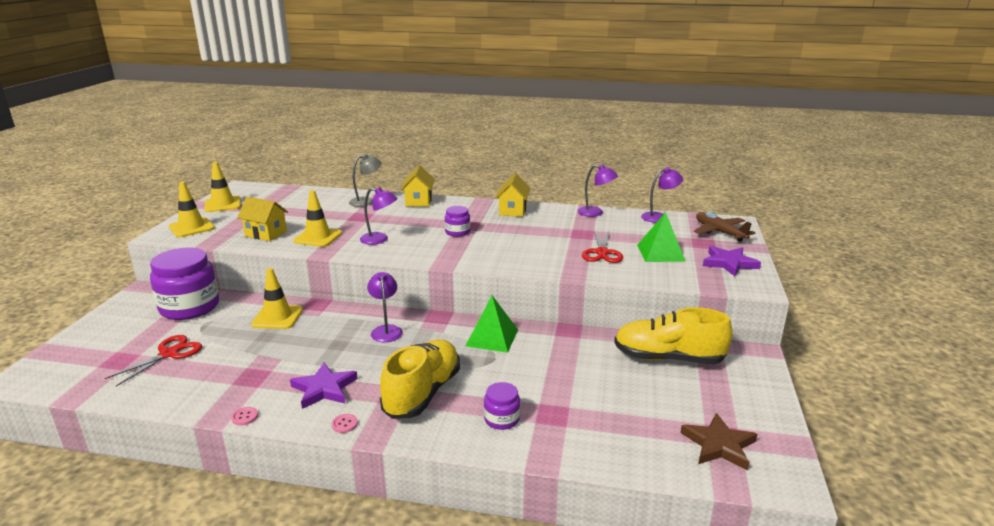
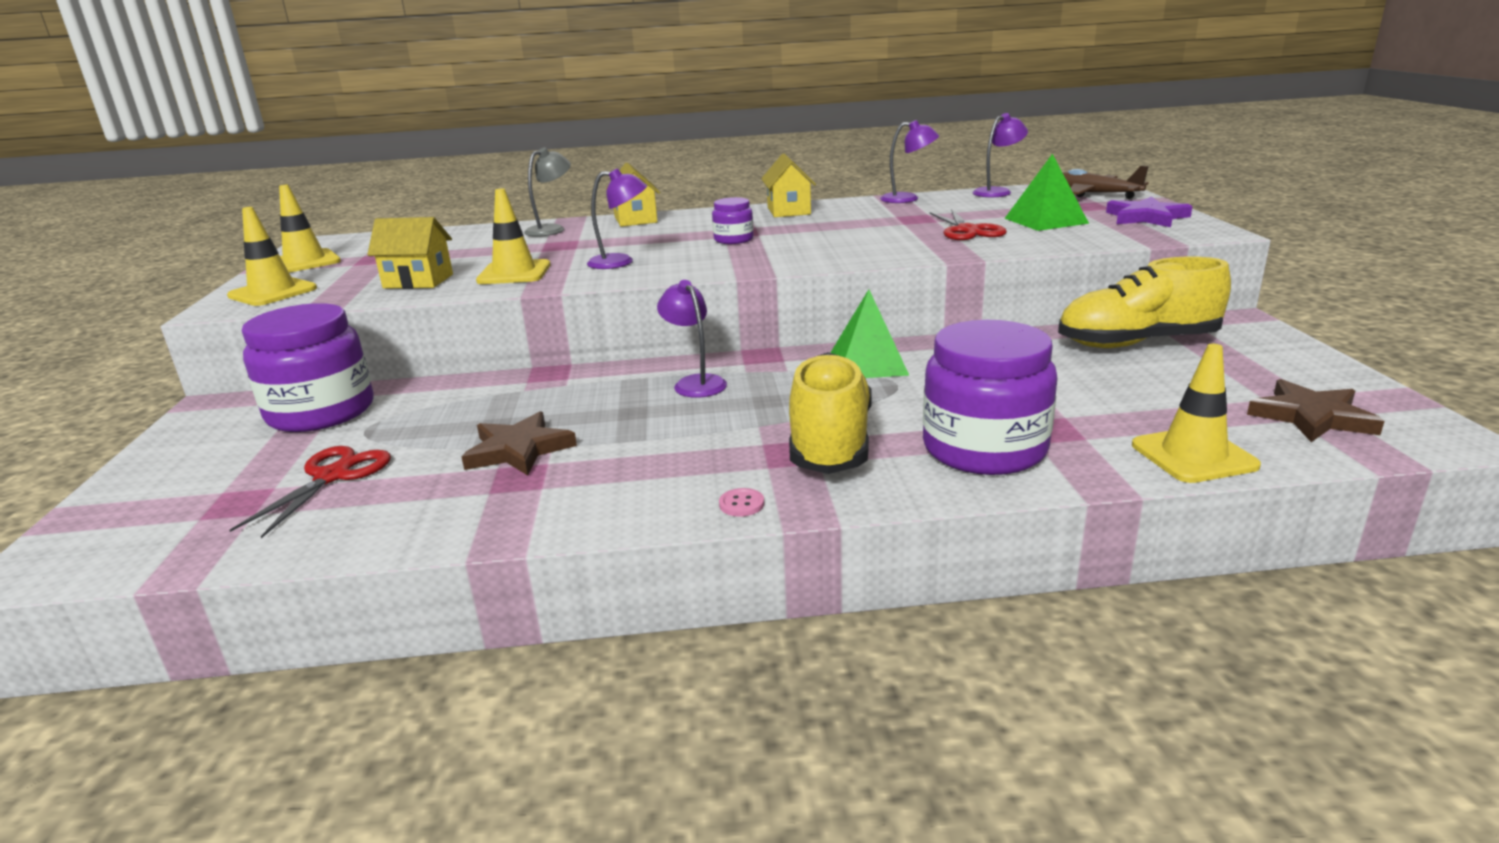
camera: 15 degrees left, 0 degrees up
pink button [231,407,258,426] -> none
yellow traffic cone [251,268,303,329] -> yellow traffic cone moved to [1132,344,1261,483]
purple star [290,363,358,409] -> none
purple jar [484,382,520,430] -> purple jar [923,320,1058,475], size x2.08
none -> brown star [461,411,577,476]

